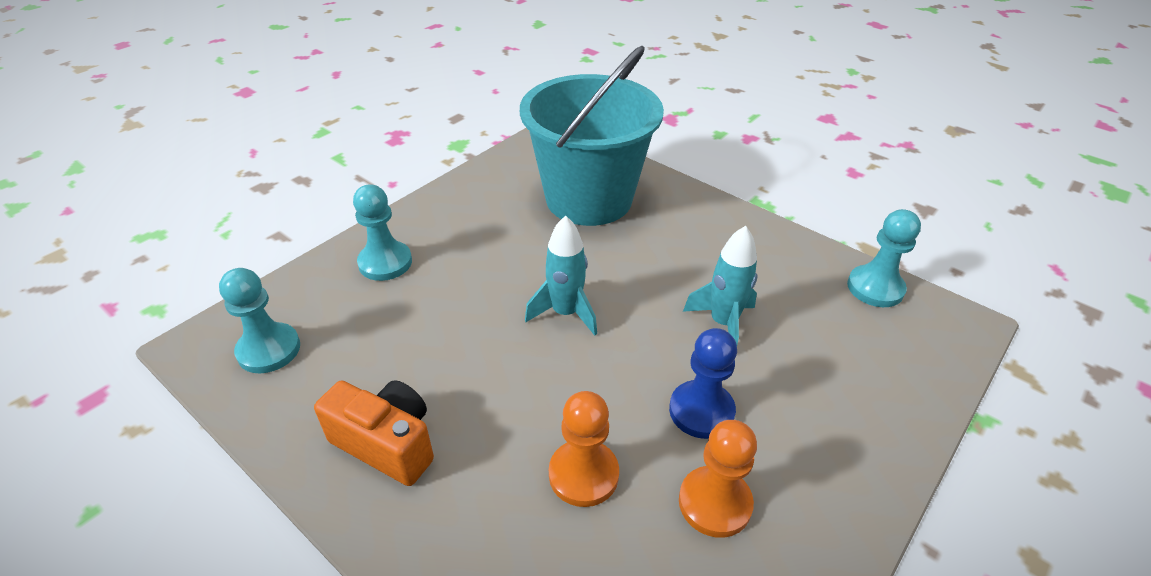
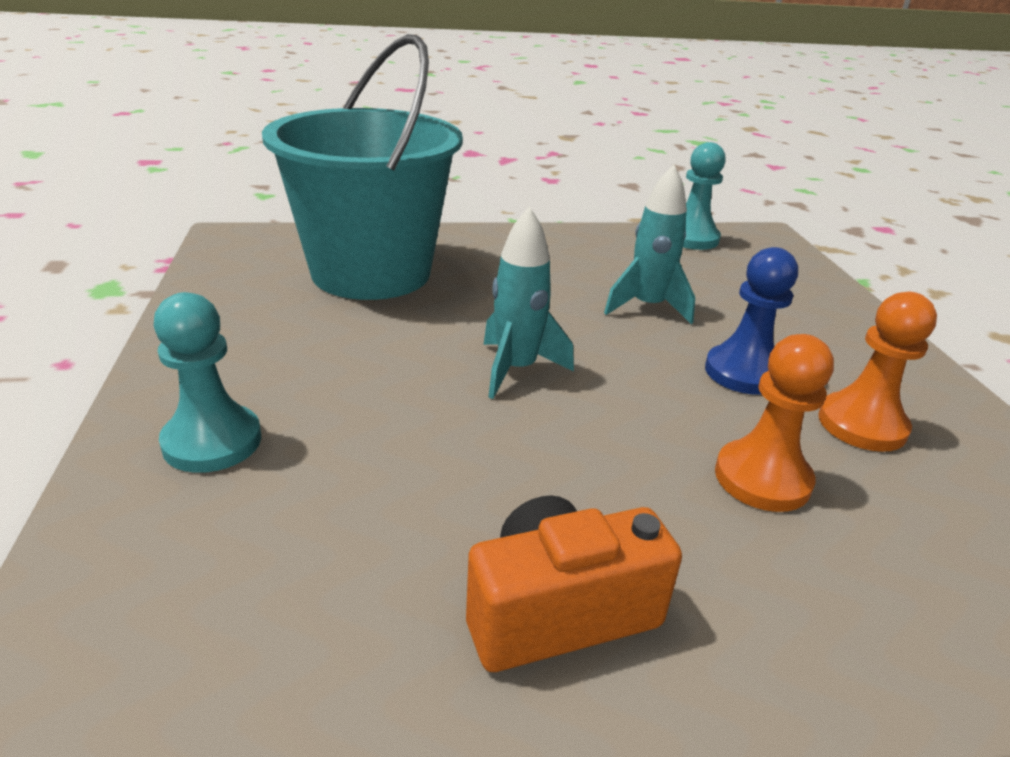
camera: 50 degrees left, 10 degrees down
turquoise pawn [219,268,300,373] -> none

